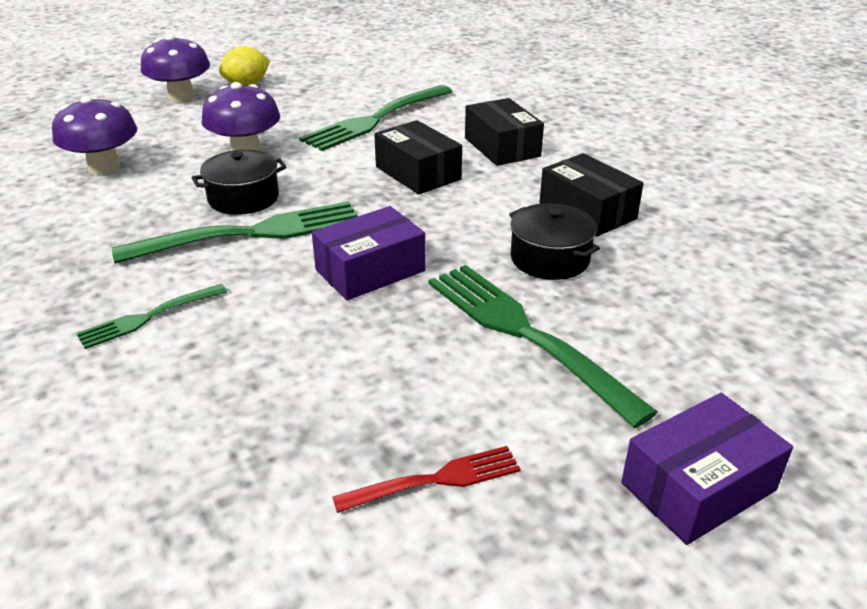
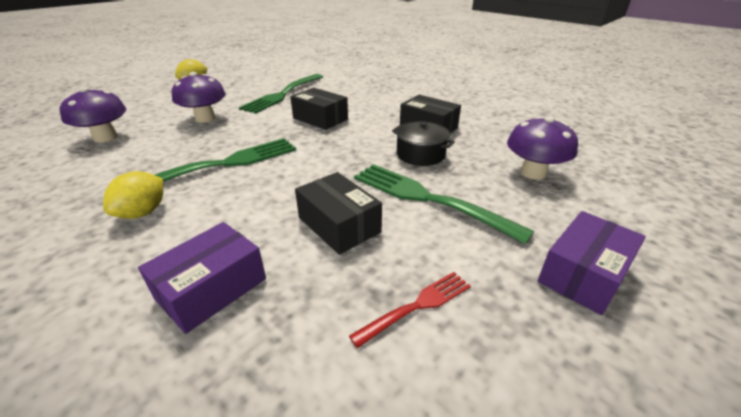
camera: 15 degrees left, 0 degrees up
green fork [76,284,227,349] -> none
purple mushroom [141,34,210,102] -> purple mushroom moved to [507,116,578,180]
black pot [192,150,287,215] -> none
purple box [312,206,425,300] -> purple box moved to [138,222,266,334]
black box [465,98,544,166] -> black box moved to [295,172,382,255]
none -> yellow lemon [103,171,163,219]

